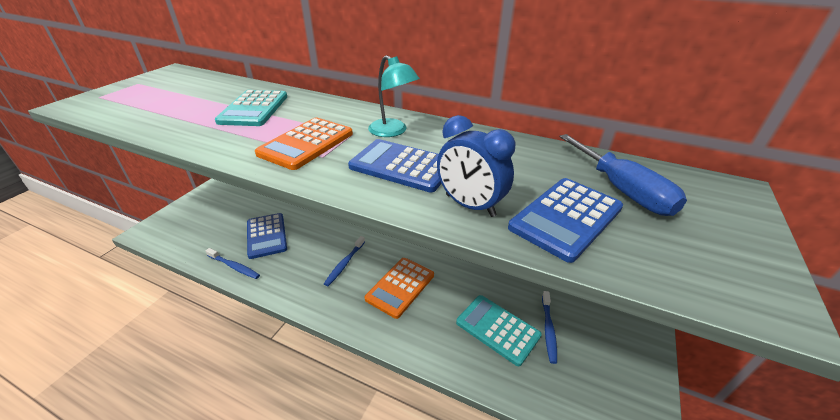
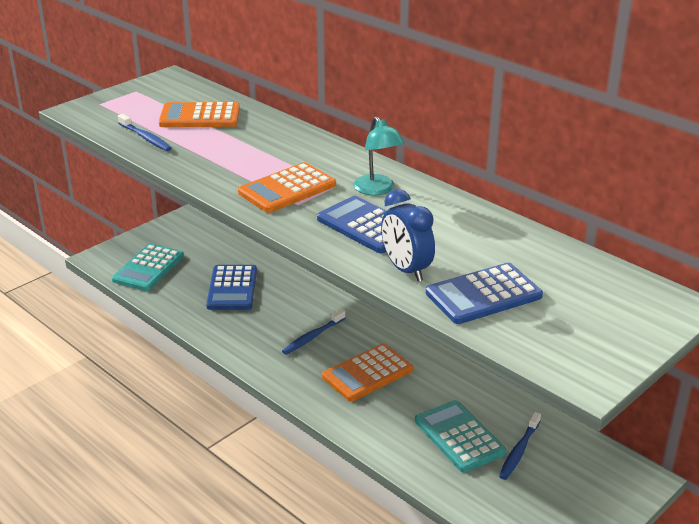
camera: 20 degrees right, 5 degrees down
blue toothbrush [206,248,260,279] -> blue toothbrush moved to [118,114,172,151]
turquoise calculator [215,90,287,126] -> turquoise calculator moved to [112,244,184,291]
blue screwdriver [559,134,687,216] -> none
none -> orange calculator [159,102,240,127]

